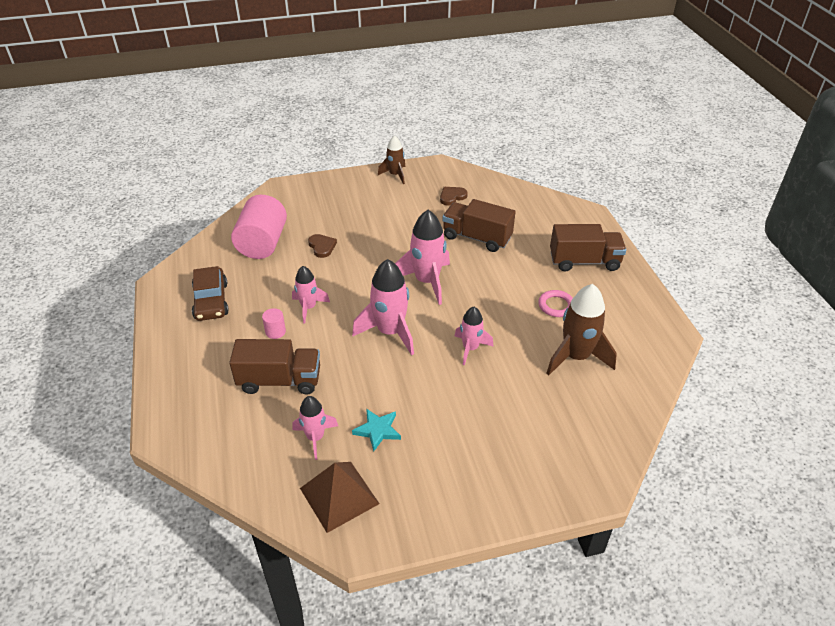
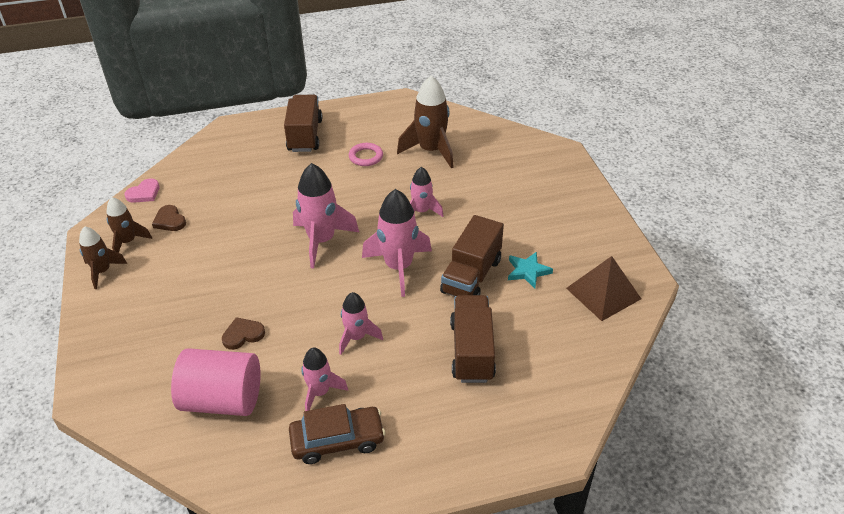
camera: 90 degrees left, 0 degrees up
pink cylinder [262,308,286,339] -> none
pink rocket [293,396,338,460] -> pink rocket moved to [301,348,348,411]
brown truck [442,199,516,252] -> brown truck moved to [440,215,504,296]
none -> brown rocket [106,197,152,253]
none -> pink heart [125,178,160,203]

